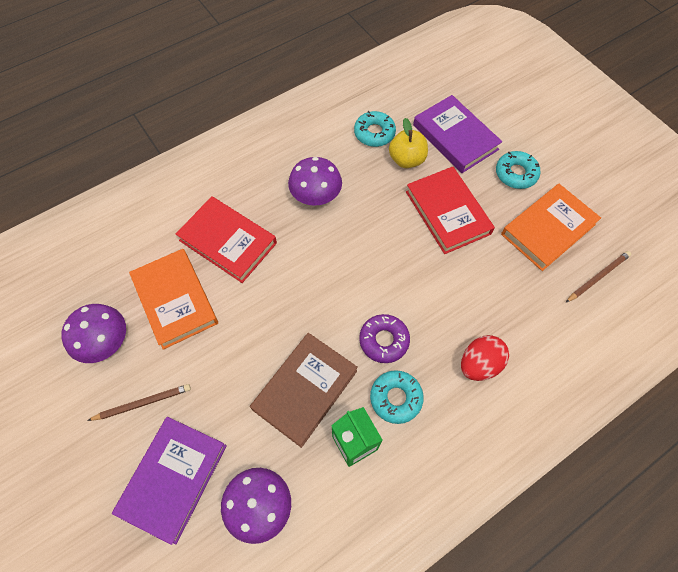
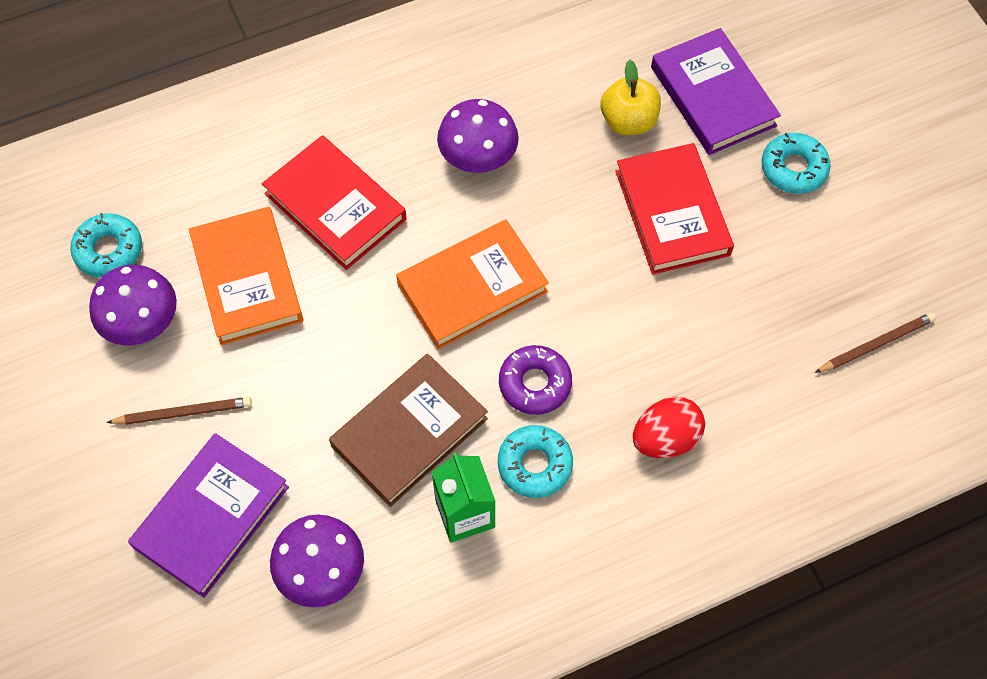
camera: 10 degrees right, 0 degrees up
turquoise donut [354,111,396,147] -> turquoise donut moved to [70,213,142,278]
orange book [501,184,601,271] -> orange book moved to [396,219,549,349]

